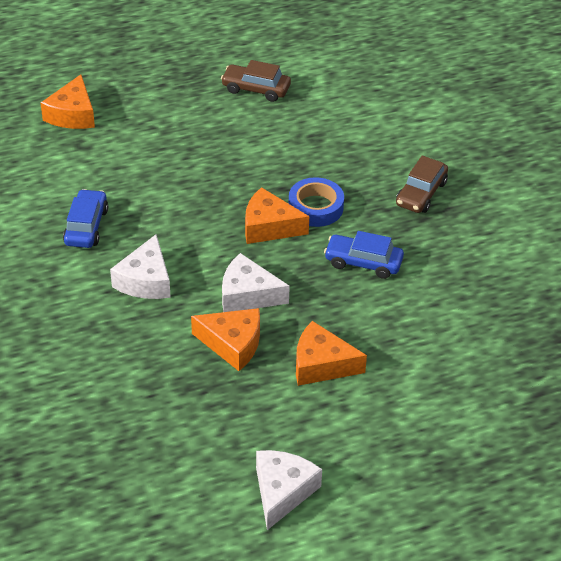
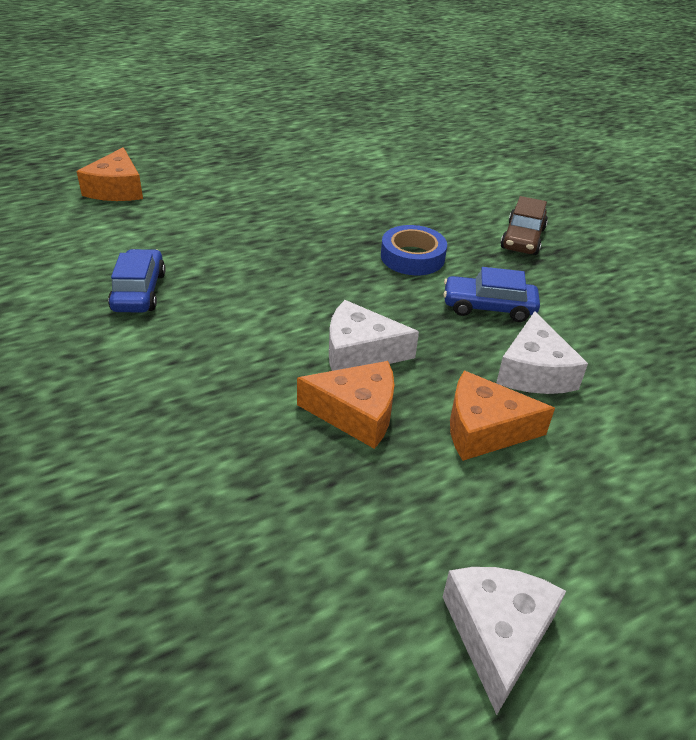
camera: 10 degrees left, 5 degrees down
white cheese [110,234,171,299] -> white cheese moved to [496,311,588,394]
brown car [221,60,291,102] -> none
orange cheese [245,187,309,244] -> none

